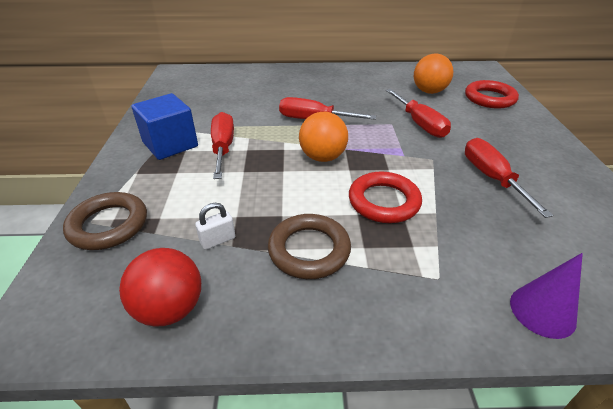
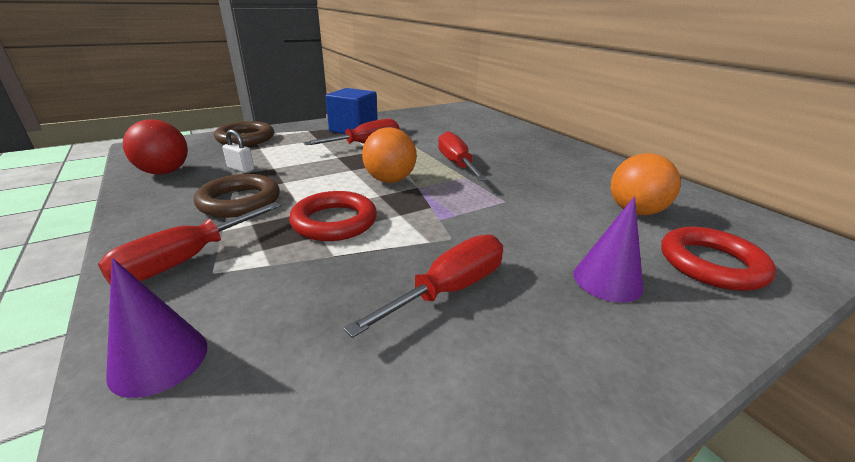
camera: 60 degrees right, 10 degrees down
red screwdriver [386,89,451,138] -> red screwdriver moved to [98,202,281,285]
none -> purple cone [573,196,643,303]

